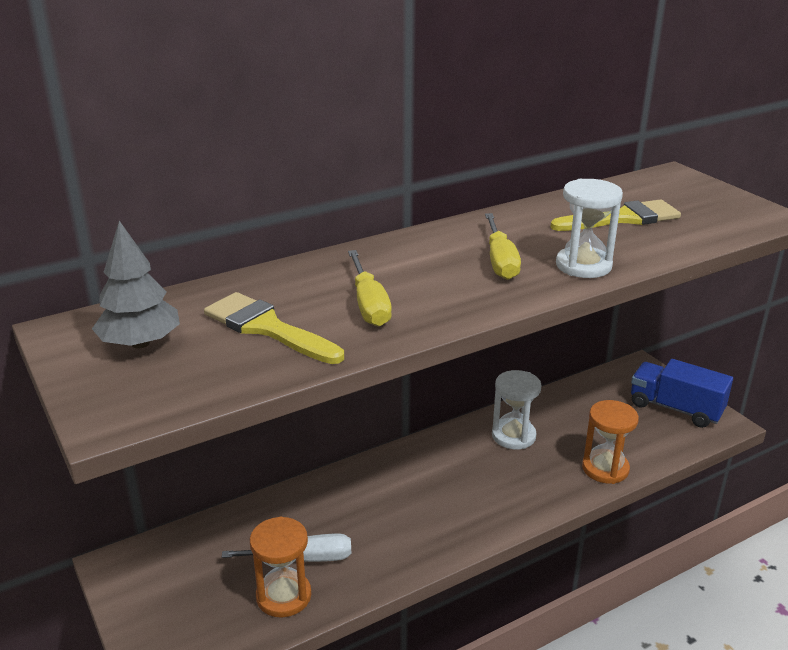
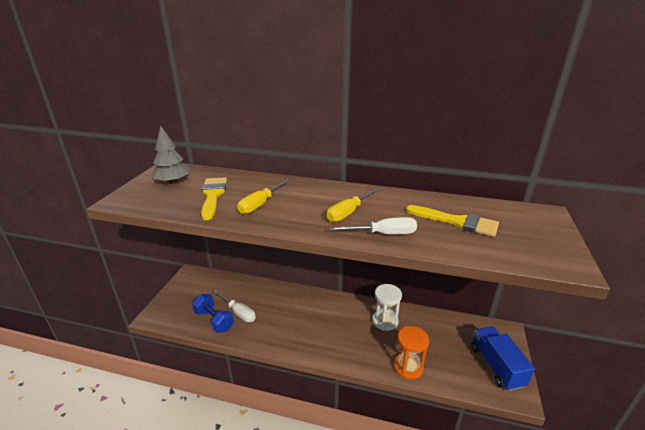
camera: 45 degrees right, 0 degrees up
orange hourglass [250,517,311,618] -> blue dumbbell [192,294,234,333]
white hourglass [556,179,623,278] -> white screwdriver [330,217,417,234]

